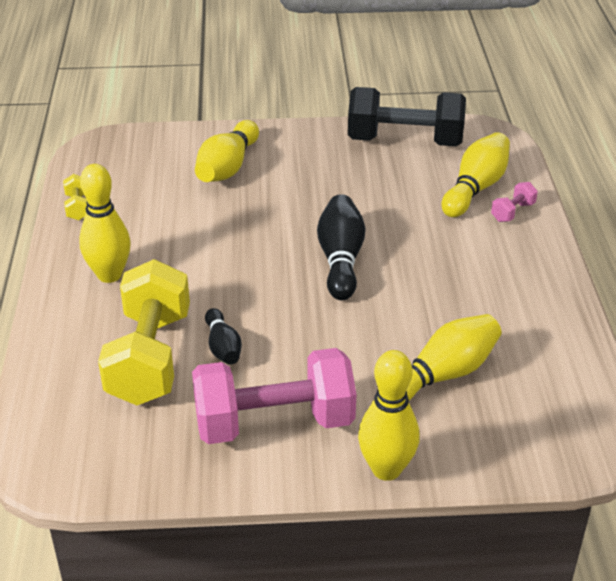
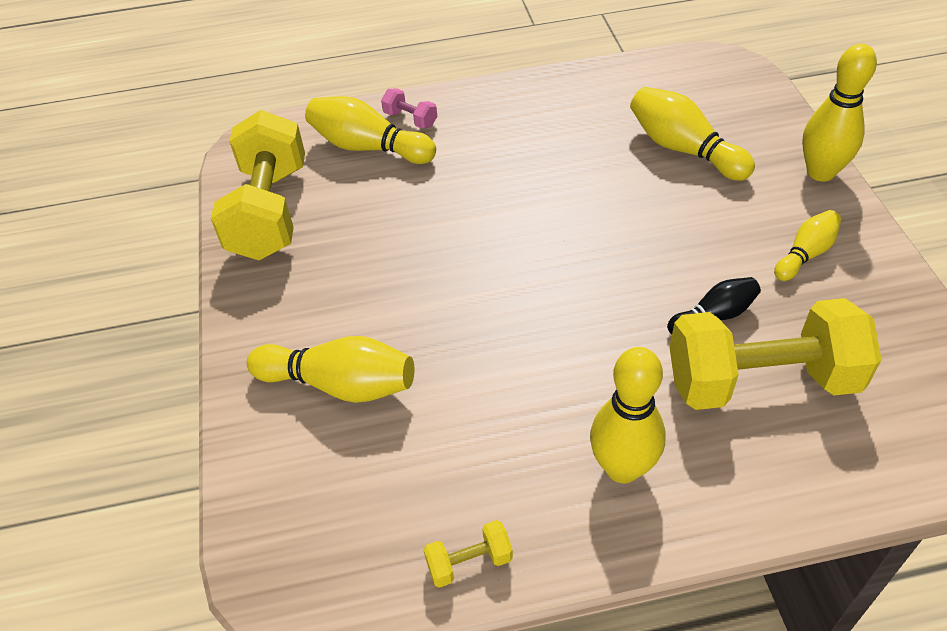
camera: 95 degrees left, 10 degrees up
pink dumbbell [192,348,356,444] -> yellow bowling pin [774,210,841,281]
black bowling pin [317,194,365,300] -> none
black dumbbell [348,87,466,146] -> yellow dumbbell [211,110,305,260]

